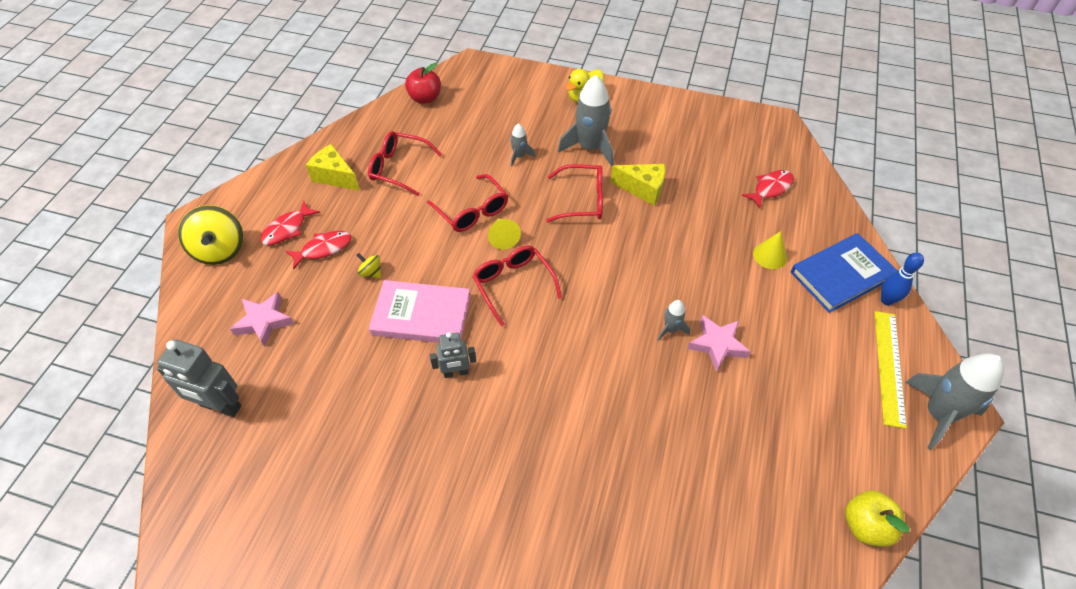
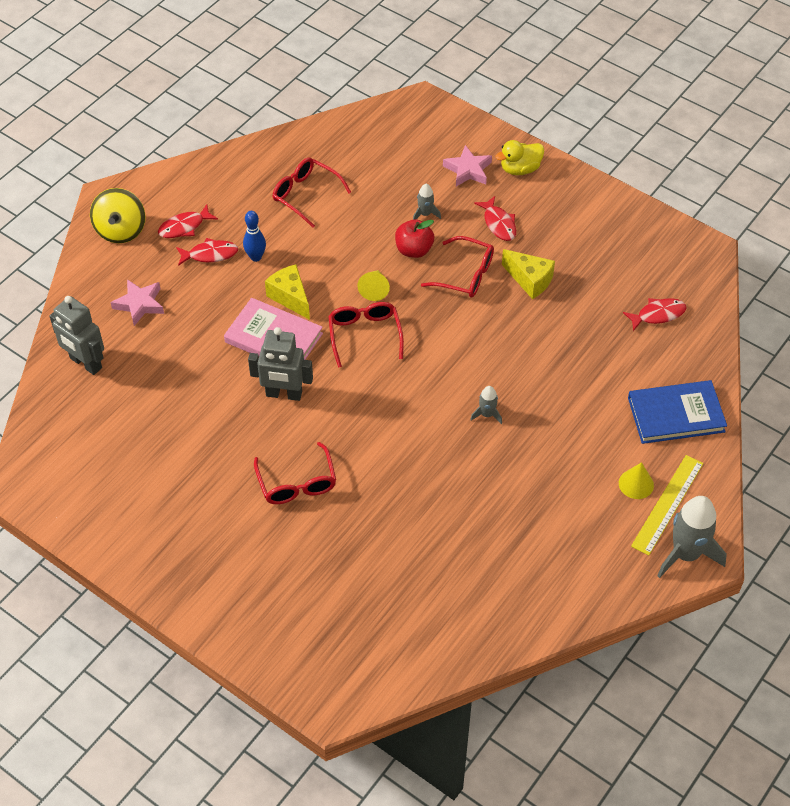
camera: 20 degrees right, 0 degrees up
yellow cheese [306,144,360,191] -> yellow cheese moved to [265,264,310,320]
yellow spinning top [357,253,381,278] -> none
red apple [405,63,441,104] -> red apple moved to [395,219,434,258]
red glasses [427,174,508,232] -> red glasses moved to [254,442,336,504]
grey robot [430,332,476,378] -> grey robot [248,327,313,401], size x1.60
grey rocket [558,75,613,166] -> red fish [474,196,516,241]
pink star [687,315,751,372] -> pink star moved to [443,145,492,186]
yellow cone [753,231,787,269] -> yellow cone moved to [619,462,654,499]
yellow apple [845,490,909,546] -> none
blue bowling pin [881,253,924,306] -> blue bowling pin moved to [243,211,266,262]

